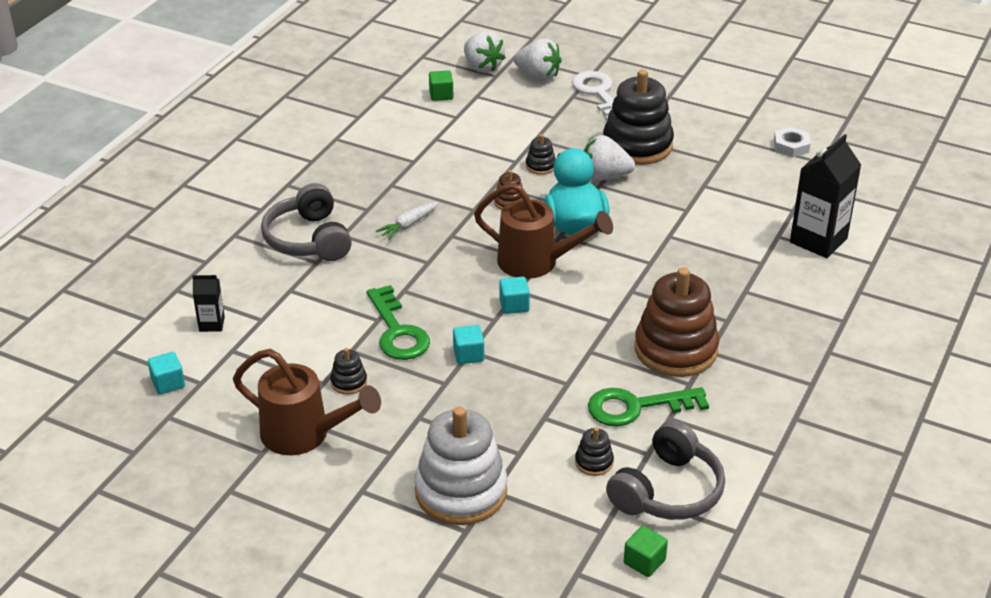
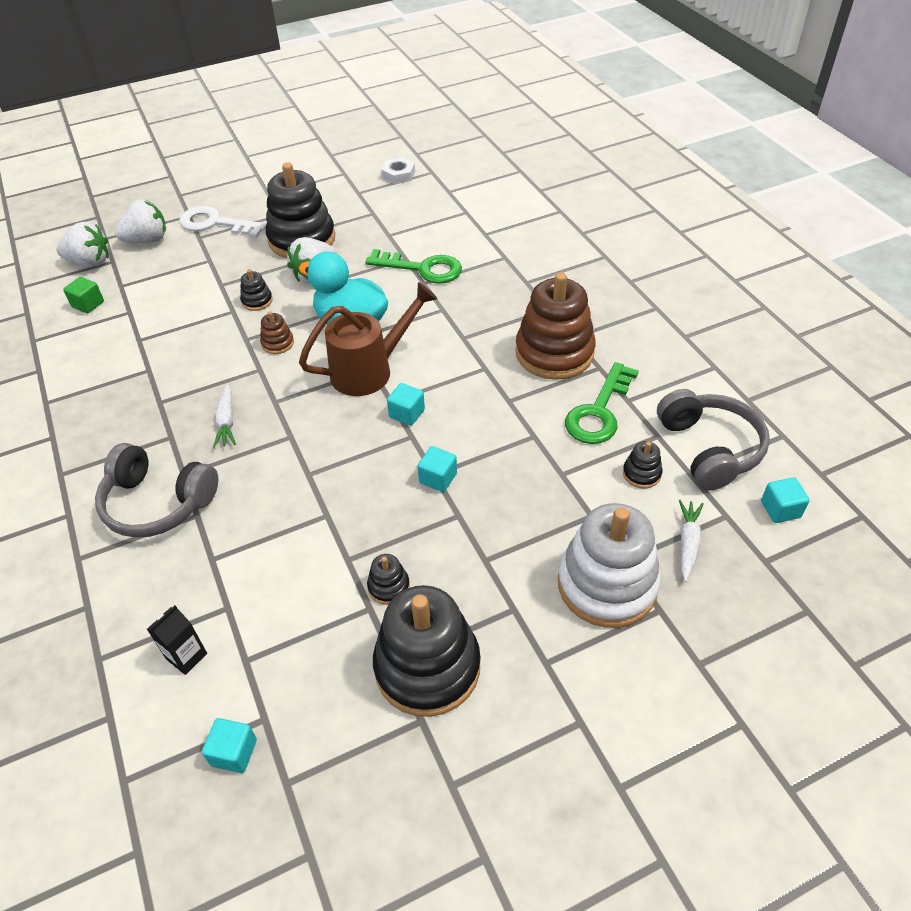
camera: 50 degrees left, 10 degrees up
brown watering can [233,349,381,455] -> black stacking toy [373,585,481,717]
green key [366,285,430,360] -> green key moved to [365,249,462,284]
green cube [624,526,668,577] -> turquoise cube [761,477,810,523]
black carton [790,134,861,258] -> none
none -> white carrot [679,500,704,582]

